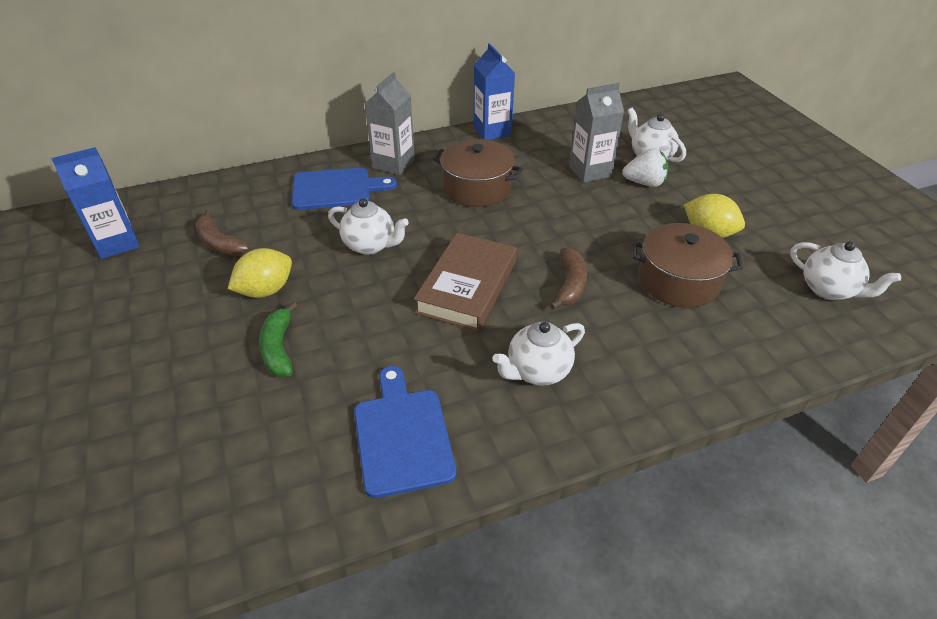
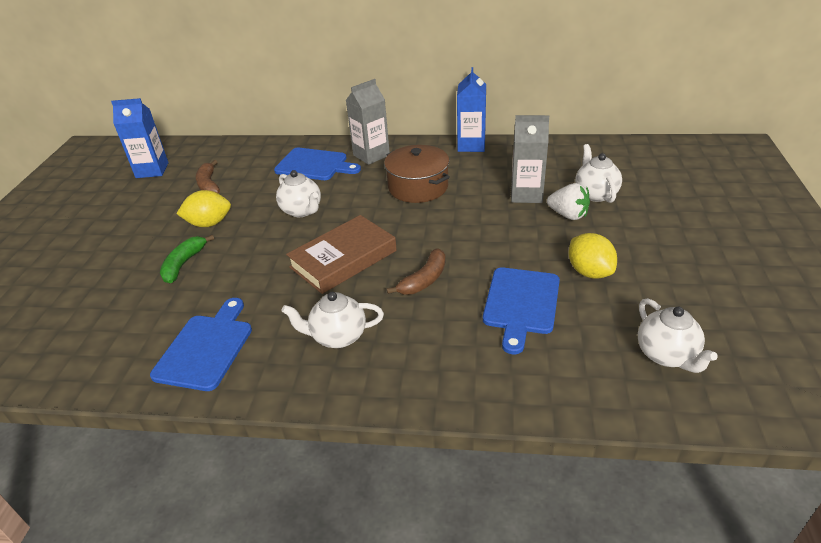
camera: 30 degrees right, 5 degrees down
brown pot [632,223,743,308] -> blue cutting board [483,267,560,354]

